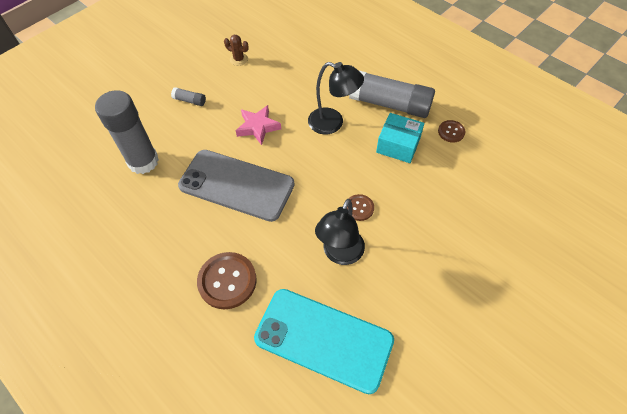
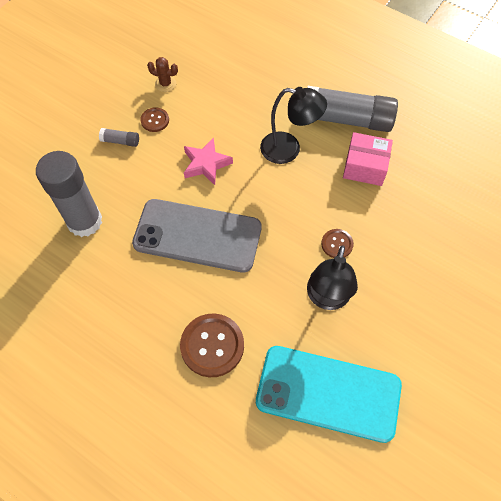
camera: 10 degrees left, 5 degrees up
turquoise box [376,113,424,163] -> pink box [343,132,393,186]
brown button [438,120,465,143] -> brown button moved to [140,107,169,132]

